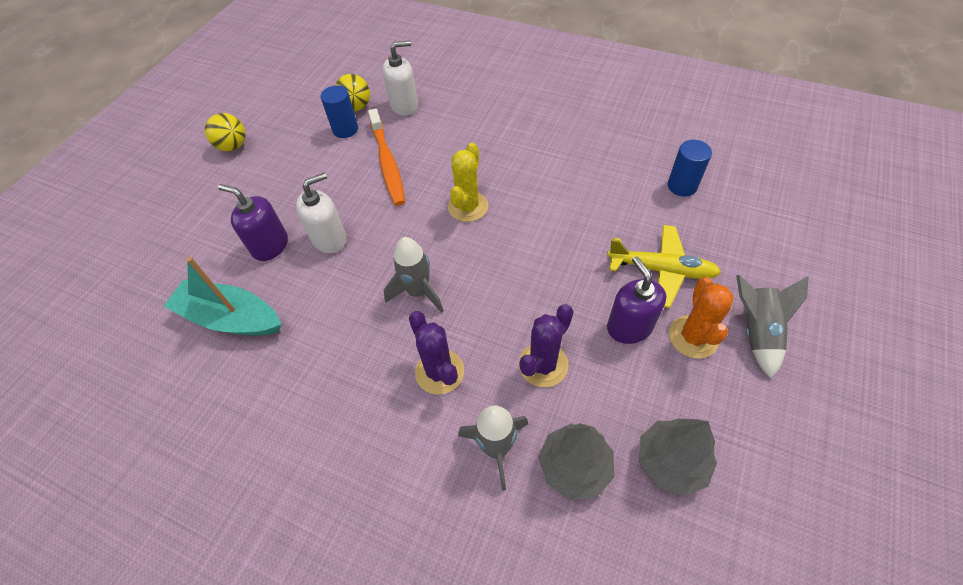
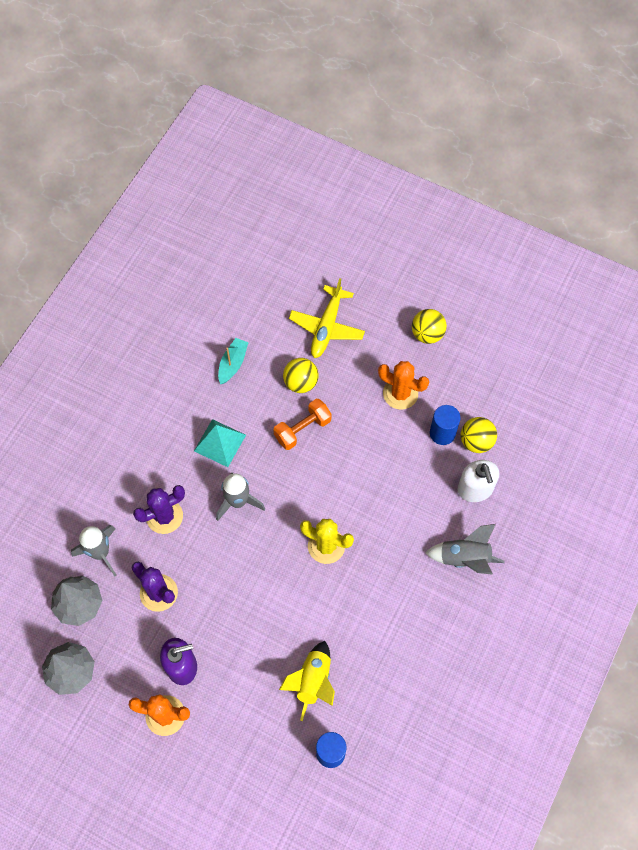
camera: 90 degrees right, 10 degrees up
turquoise boat [163,257,281,335] -> turquoise boat [218,338,249,384], size x0.56
purple soap dispenser [218,184,288,261] -> yellow ball [283,358,318,393]
white soap dispenser [296,173,346,253] -> orange dumbbell [273,399,332,450]
orange toothbrush [368,108,405,206] -> none
yellow plane [607,225,721,308] -> yellow plane moved to [289,278,365,358]
grey rocket [736,275,809,378] -> grey rocket moved to [425,524,505,575]
none -> turquoise pyramid [194,419,246,467]
none -> yellow rocket [279,641,335,721]
none -> orange cactus [378,361,429,410]

